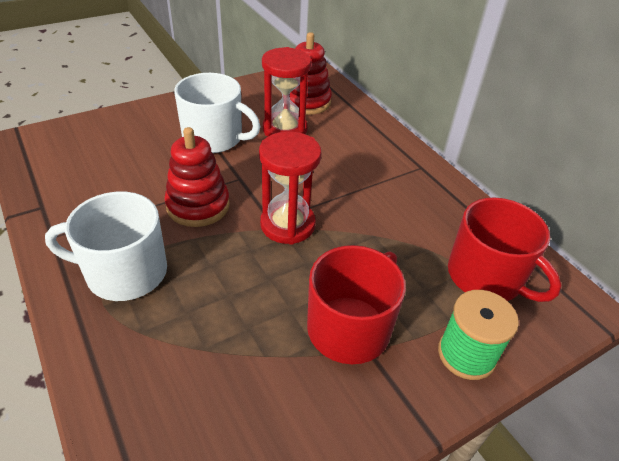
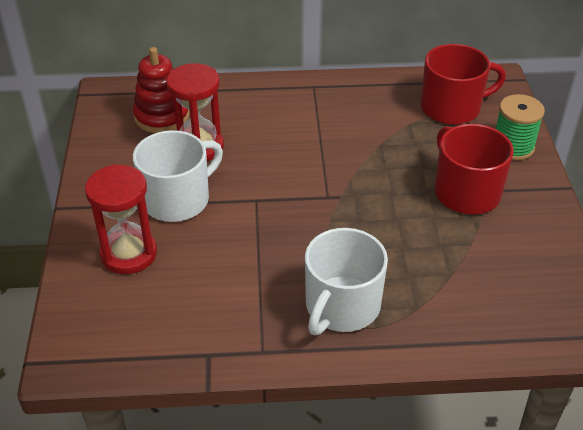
camera: 60 degrees left, 0 degrees up
red stacking toy [164,127,230,227] -> none
red hourglass [259,132,321,245] -> red hourglass moved to [85,164,157,274]

